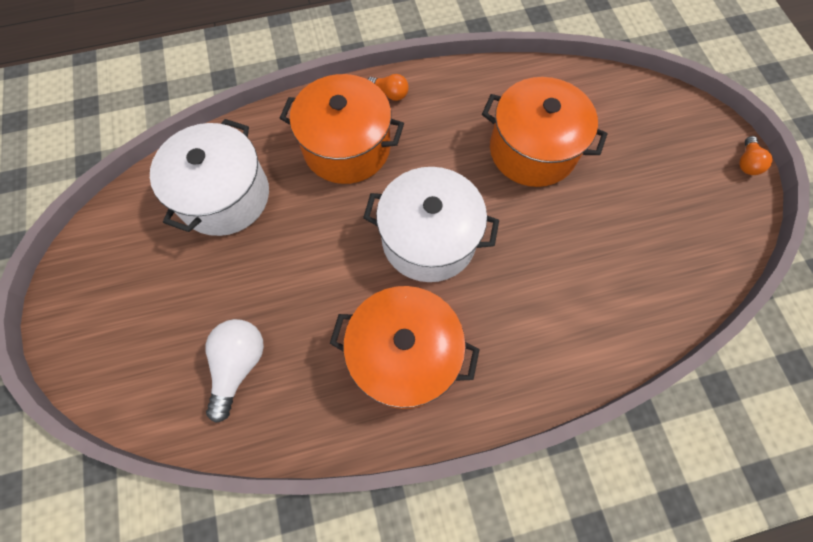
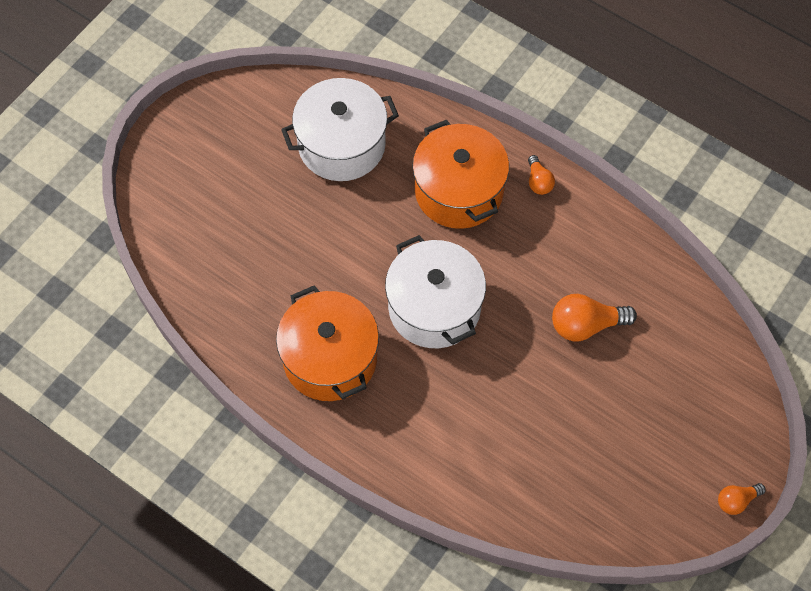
camera: 50 degrees right, 5 degrees down
white light bulb [205,319,264,423] -> none
orange pot [482,77,608,187] -> orange light bulb [552,294,637,341]

